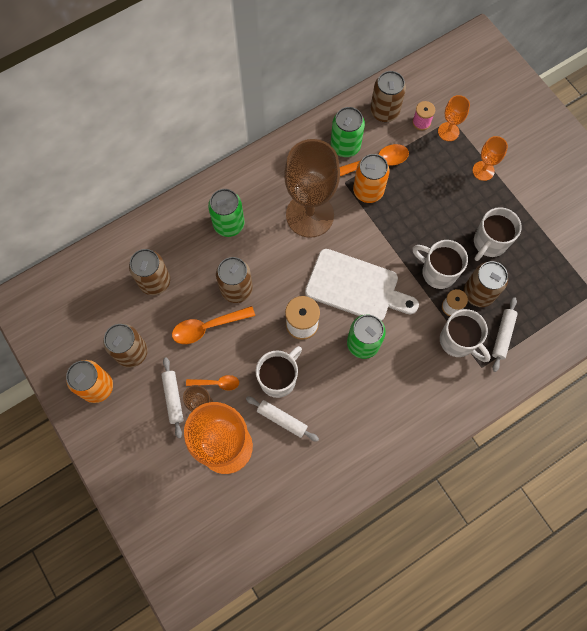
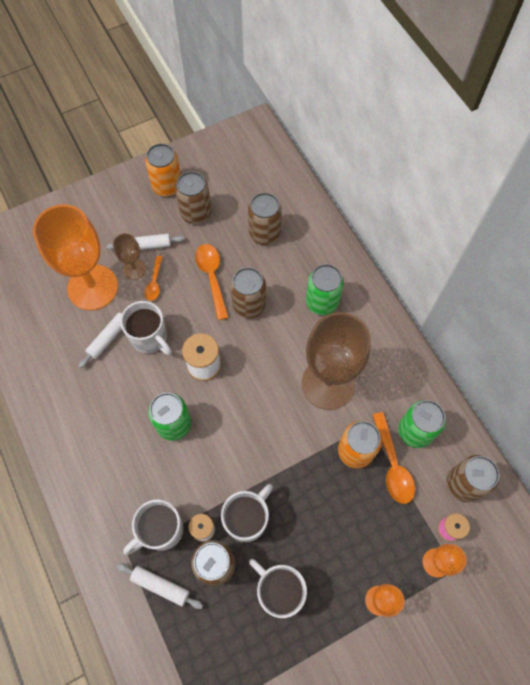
camera: 95 degrees right, 5 degrees down
white cutting board [305,249,419,321] -> none

